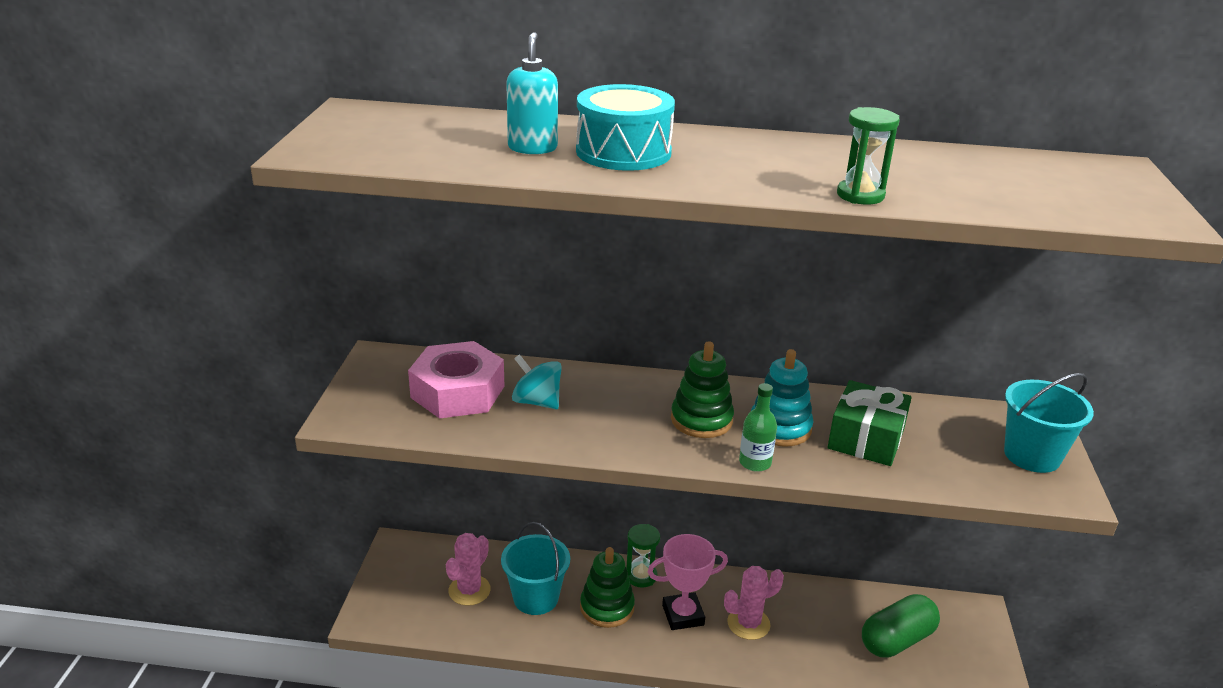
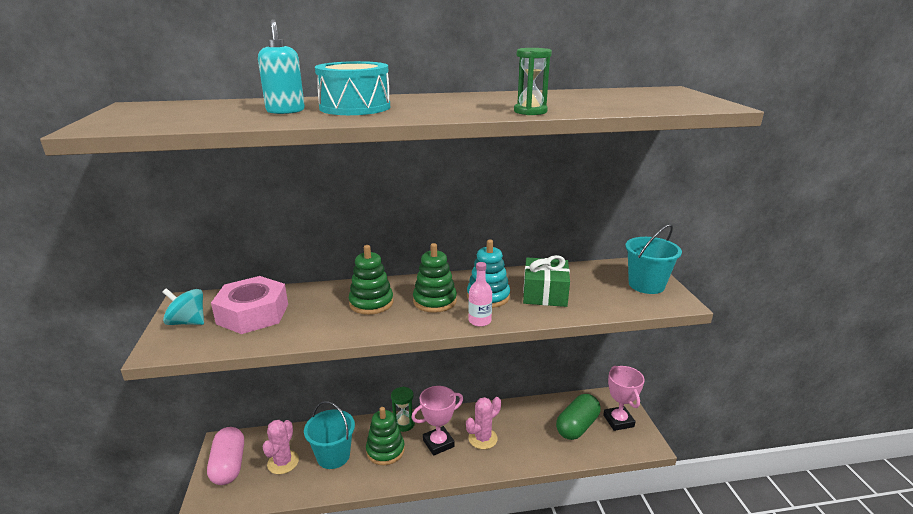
camera: 15 degrees left, 5 degrees down
turquoise spinning top [512,354,562,409] -> turquoise spinning top moved to [163,288,204,325]
green bottle [739,383,777,472] -> pink bottle [468,262,492,327]
none -> pink capsule [207,427,244,485]
none -> green stacking toy [349,245,393,315]
none -> pink trophy [603,366,645,431]

